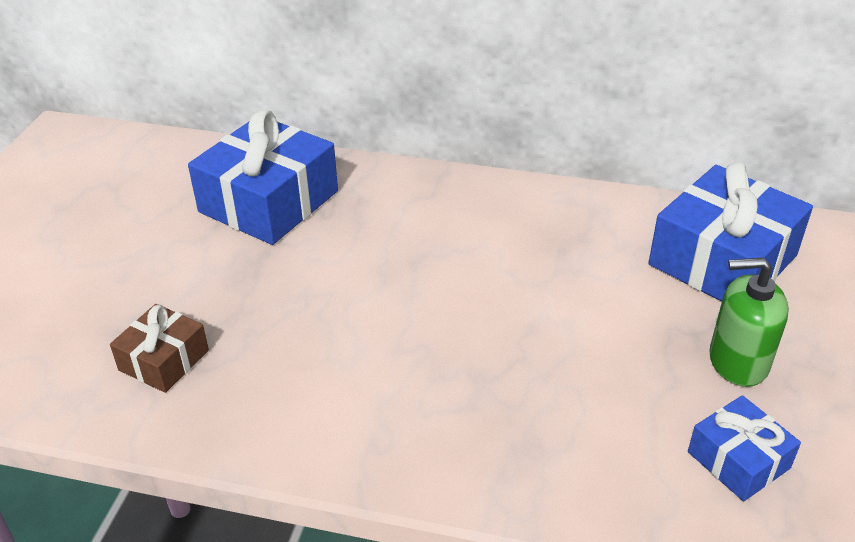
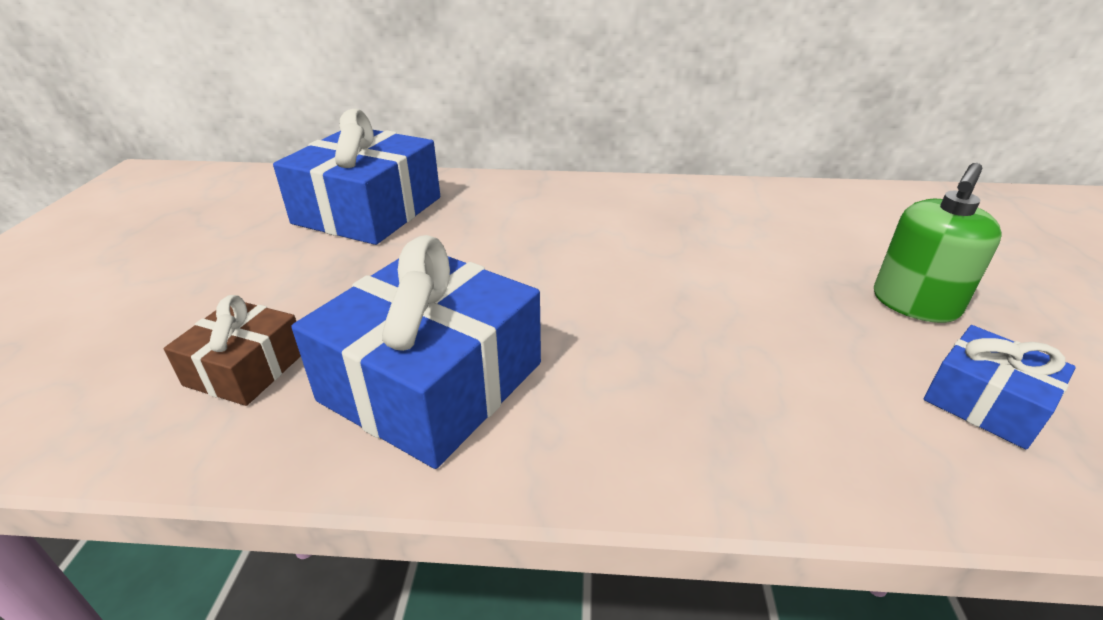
camera: 10 degrees left, 5 degrees down
blue gift [648,162,813,301] -> blue gift moved to [291,235,541,469]
green soap dispenser [709,257,789,387] -> green soap dispenser turned 45 degrees counterclockwise [874,163,1001,323]

